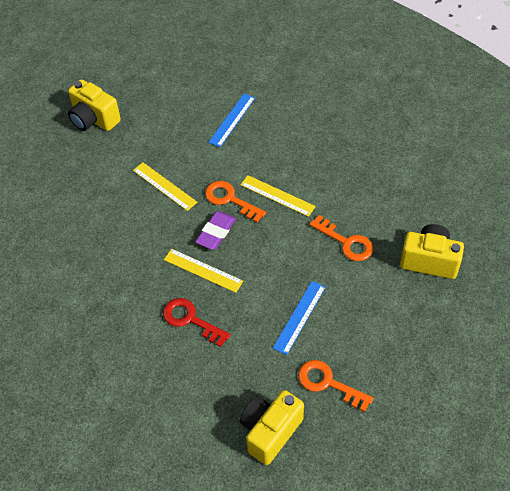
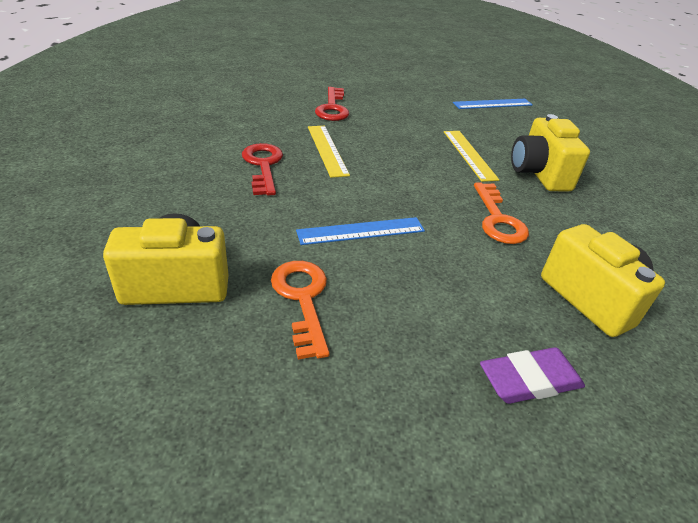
camera: 40 degrees right, 15 degrees down
yellow camera [68,79,121,131] -> yellow camera moved to [511,114,590,191]
yellow ruler [133,162,197,211] -> none
purple eraser [195,211,236,250] -> purple eraser moved to [480,347,585,404]
orange key [205,181,266,223] -> none
none -> red key [315,87,349,121]

